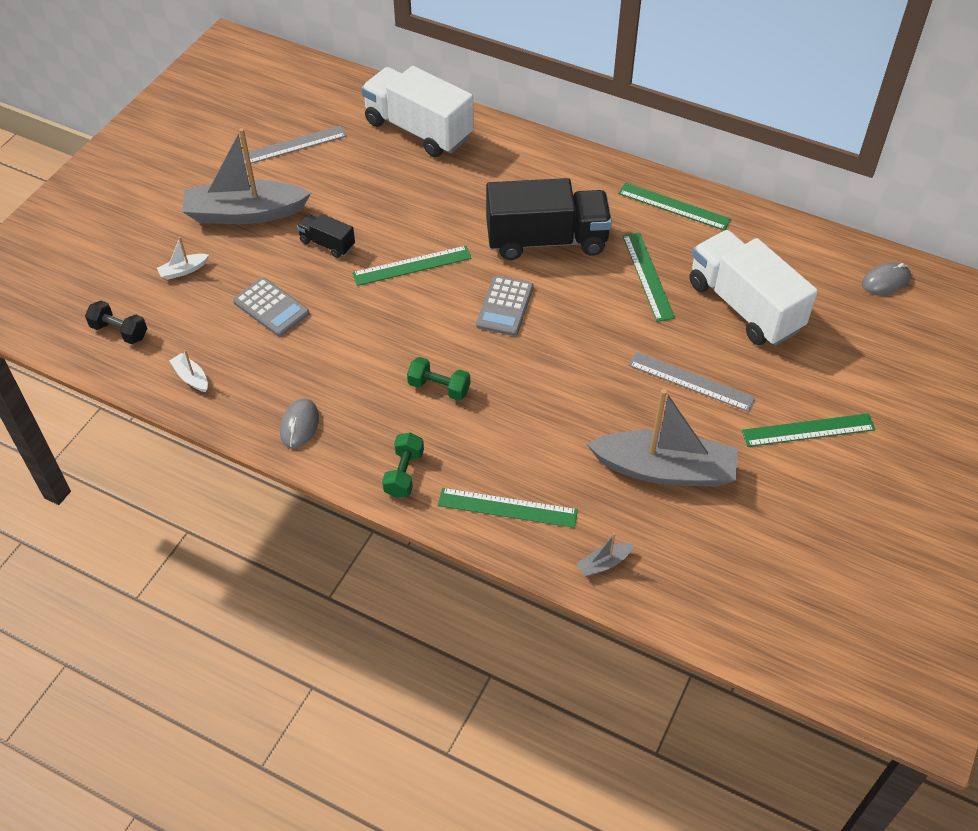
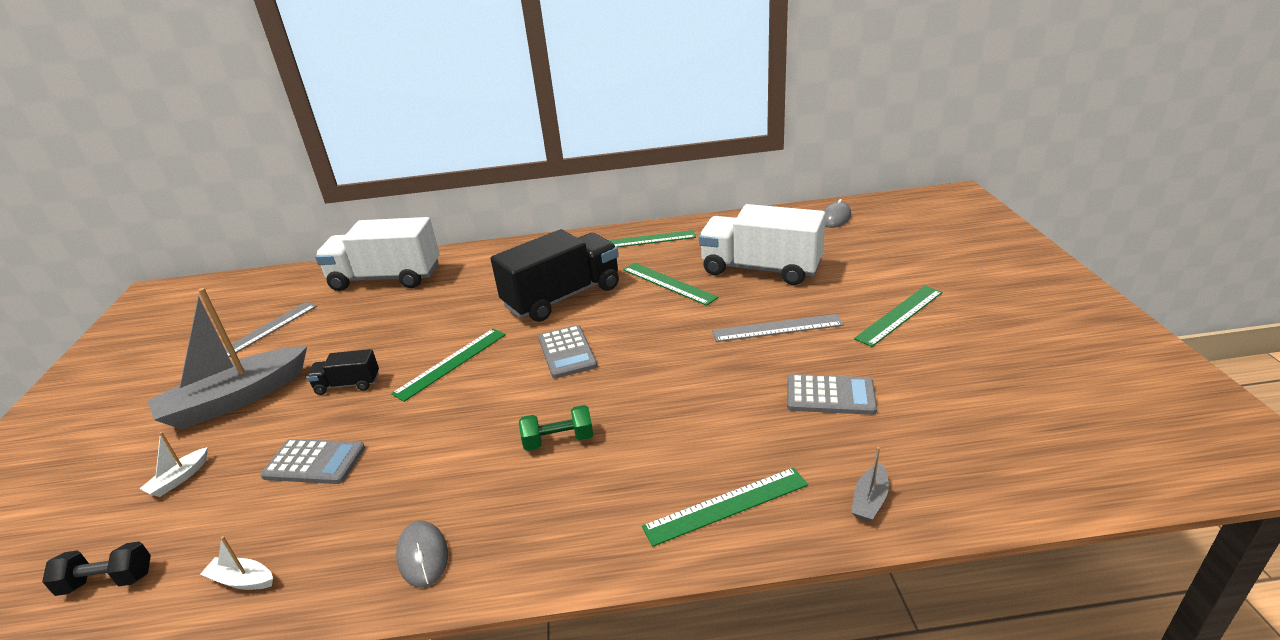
camera: 30 degrees left, 20 degrees down
green dumbbell [382,432,424,498] -> none
grey boat [587,389,738,487] -> grey calculator [787,374,877,415]

